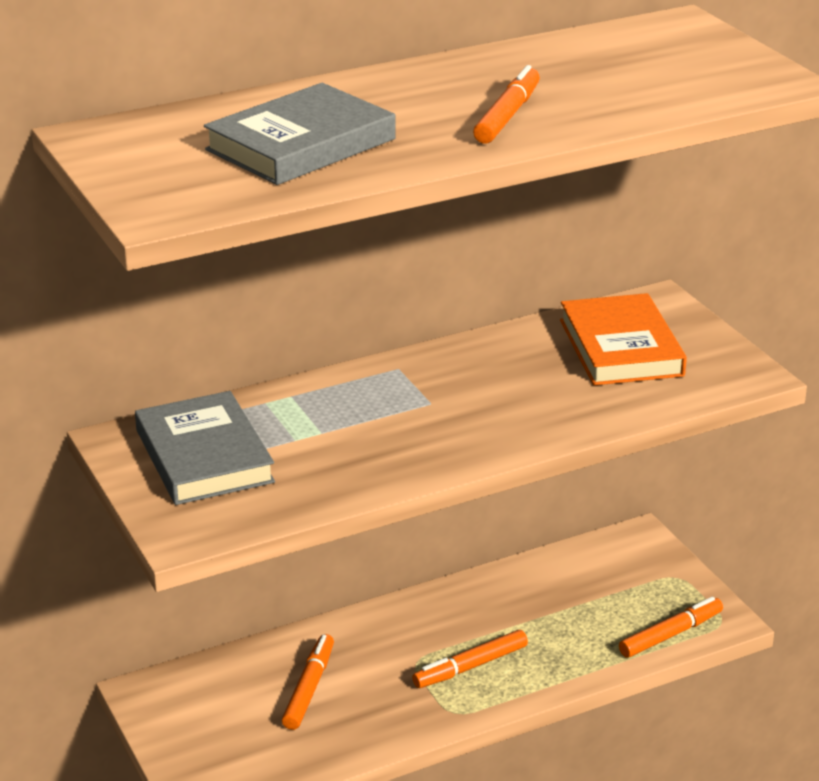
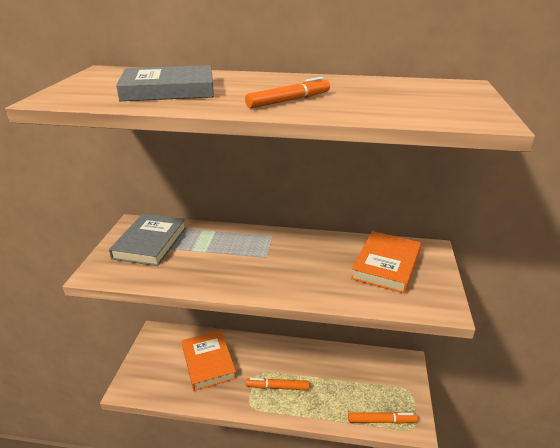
camera: 35 degrees right, 0 degrees up
orange marker [282,634,334,730] -> orange book [182,330,236,391]

